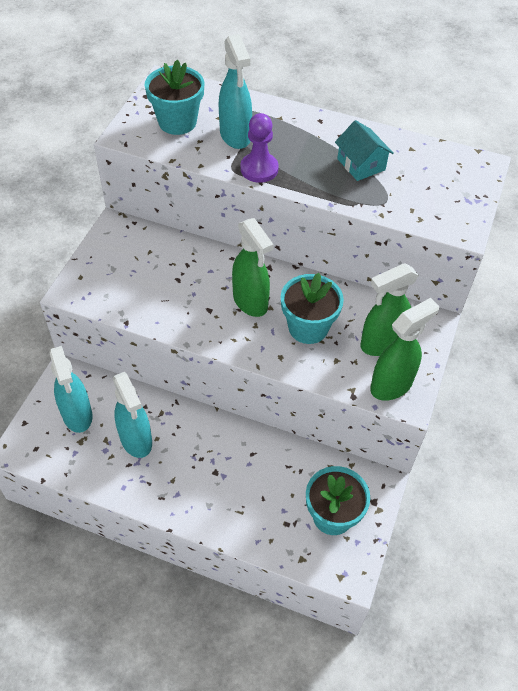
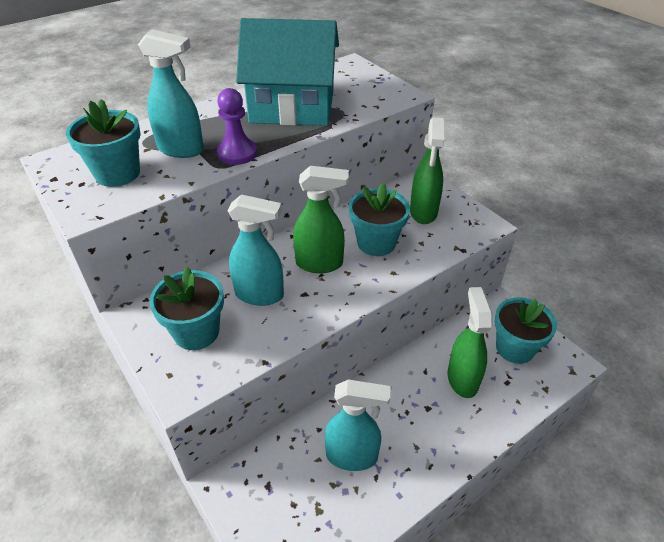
camera: 55 degrees left, 10 degrees down
turquoise spray bottle [49,346,92,433] -> turquoise spray bottle moved to [227,194,284,306]
turquoise house [335,120,394,181] -> turquoise house [236,18,339,126], size x2.23
green spray bottle [370,298,439,401] -> green spray bottle moved to [448,287,493,398]
none -> turquoise flower pot [149,267,224,350]

